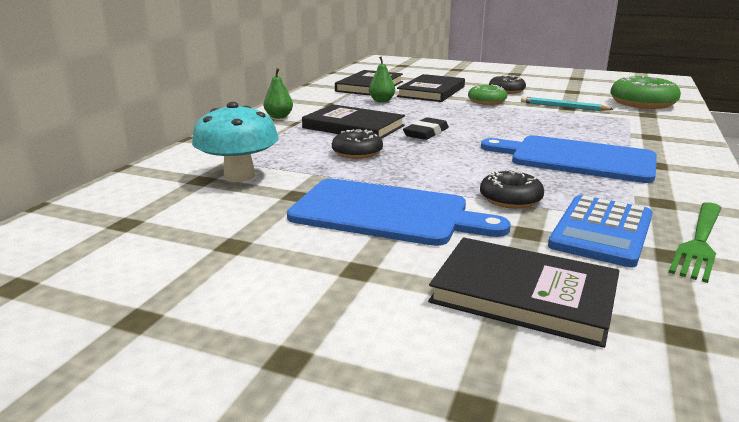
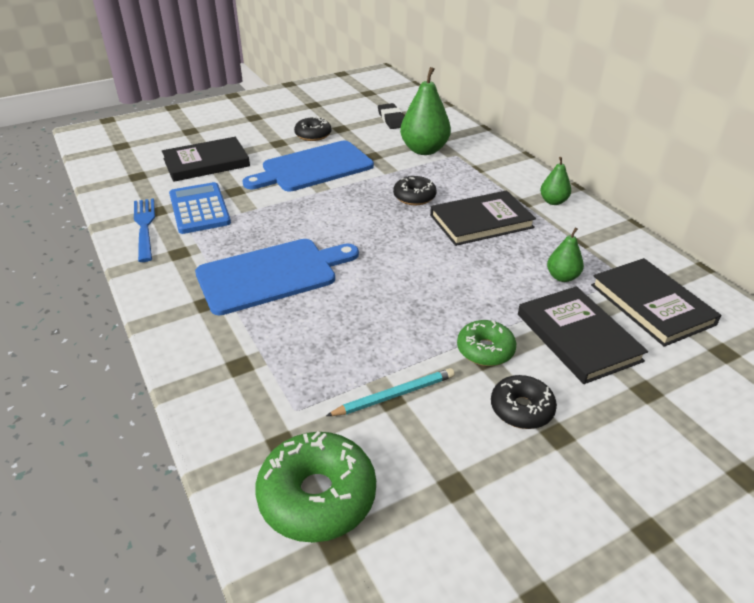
camera: 130 degrees right, 15 degrees up
turquoise mushroom [192,102,279,182] -> green pear [400,67,451,155]
black eraser [403,117,449,140] -> black eraser moved to [378,103,404,129]
black donut [480,170,544,209] -> black donut moved to [294,116,331,141]
green fork [669,202,722,283] -> blue fork [134,198,155,262]

